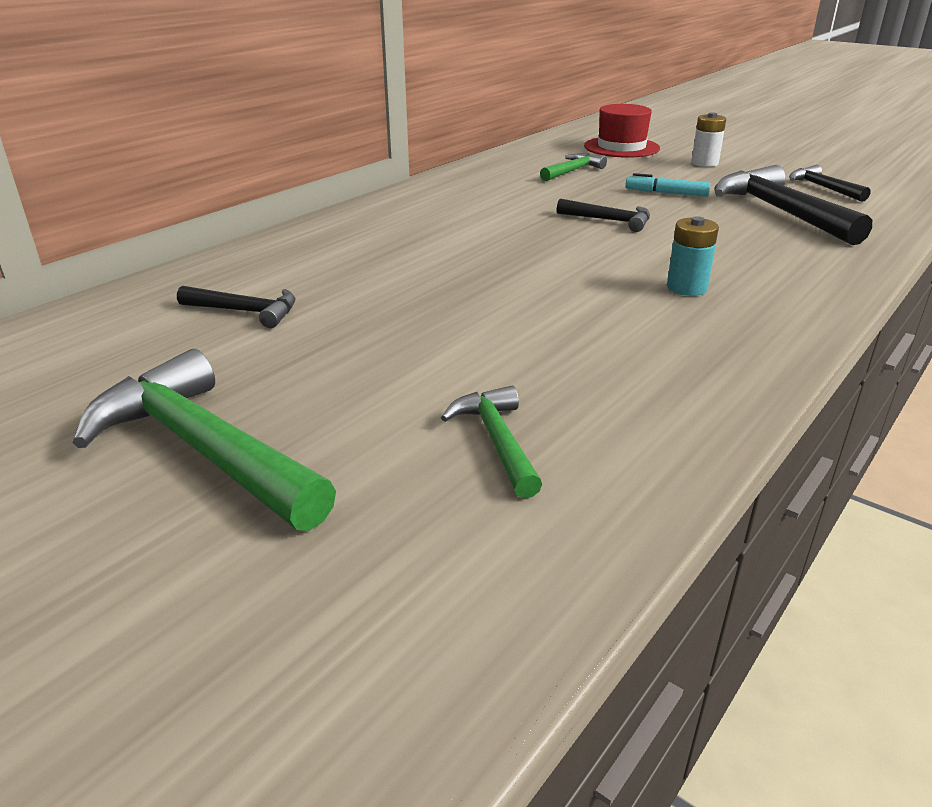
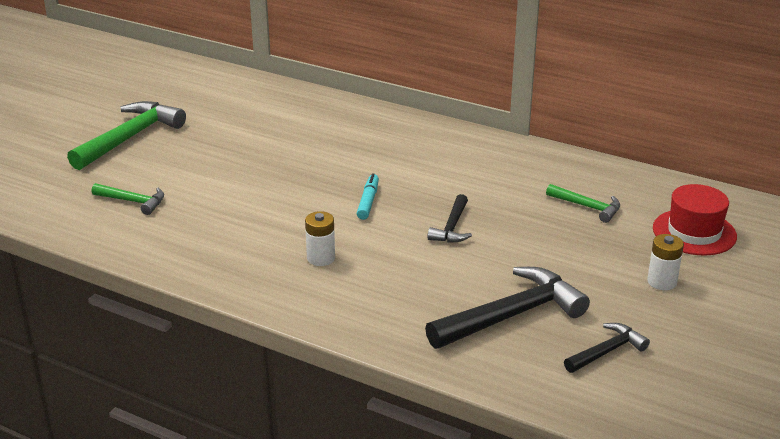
camera: 80 degrees right, 0 degrees up
black hammer [177,286,296,328] -> none
green hammer [441,386,542,499] -> green hammer turned 45 degrees clockwise [92,183,164,215]
turquoise marker [625,173,711,197] -> turquoise marker moved to [357,173,379,220]
turquoise battery [667,216,719,296] -> white battery [305,211,335,266]

